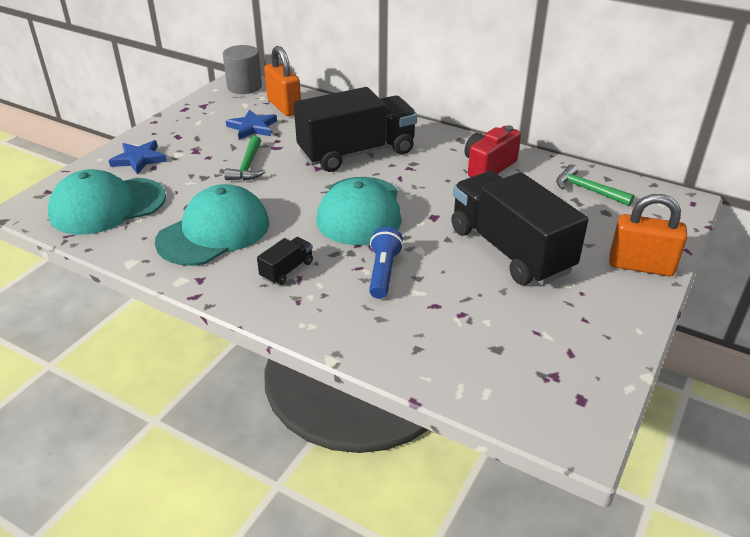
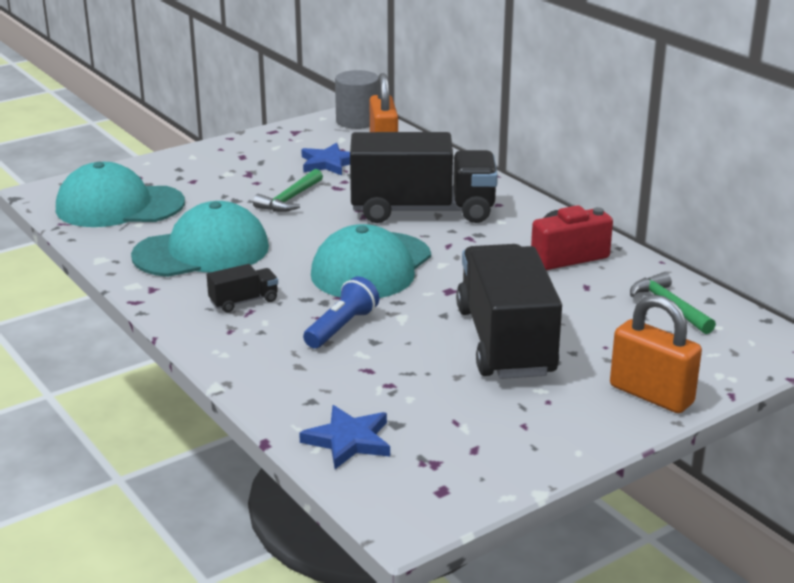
camera: 25 degrees right, 10 degrees down
blue star [109,140,167,175] -> blue star moved to [299,405,390,469]

